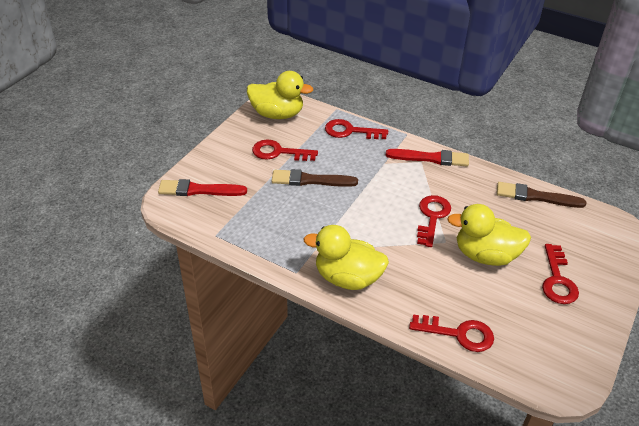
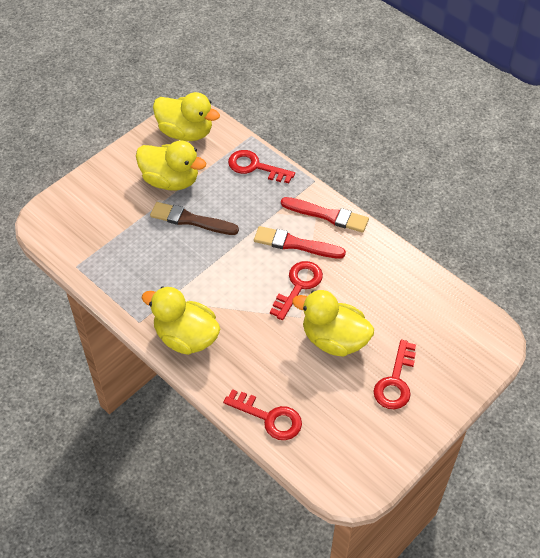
camera: 15 degrees right, 10 degrees up
red brush [158,179,247,196] -> red brush moved to [254,226,346,259]
red key [252,139,318,161] -> yellow duck [136,141,206,191]
brown brush [497,182,587,208] -> none

